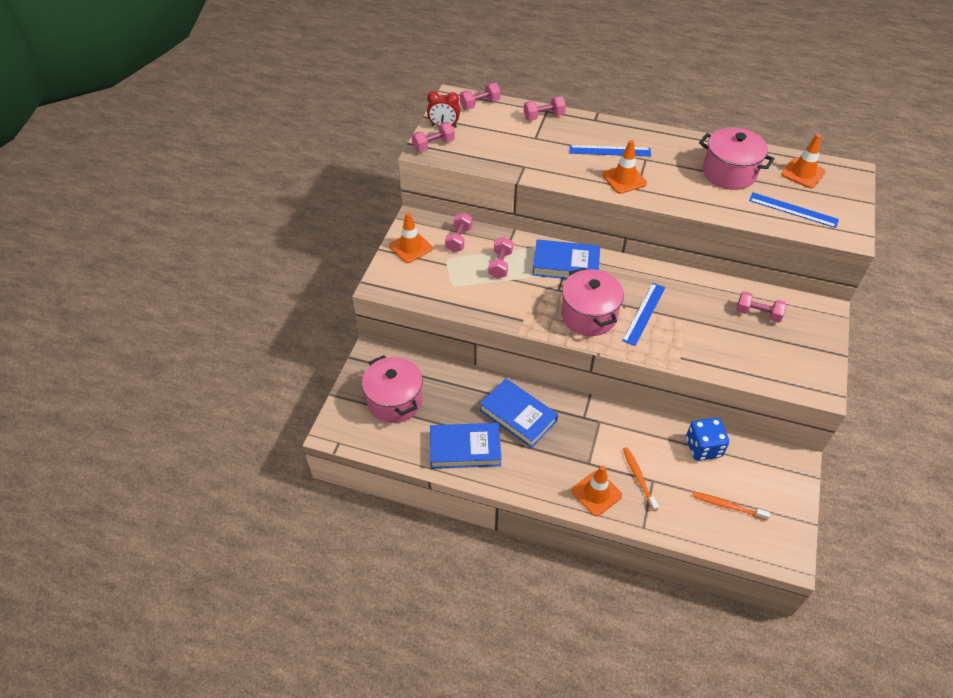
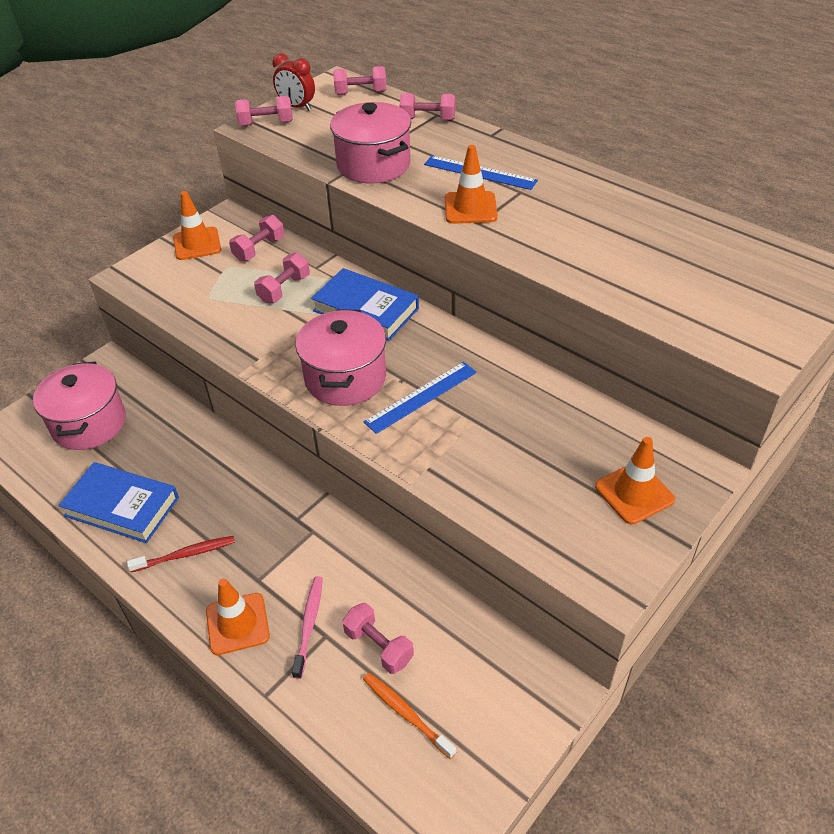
camera: 25 degrees right, 5 degrees down
blue book [480,378,558,448] -> none
orange toothbrush [623,447,659,511] -> pink toothbrush [292,576,323,679]
blue dice [686,418,729,461] -> none
pink pot [699,127,775,190] -> pink pot moved to [330,102,411,184]
pink dumbbell [737,291,787,323] -> pink dumbbell moved to [342,603,414,674]
blue ruler [749,192,839,228] -> none
orange traffic cone [781,134,826,188] -> orange traffic cone moved to [595,437,675,525]
none -> red toothbrush [127,536,235,572]

